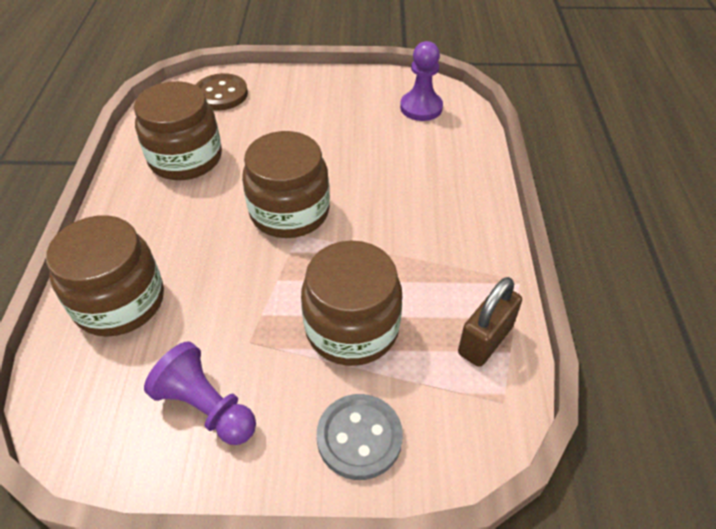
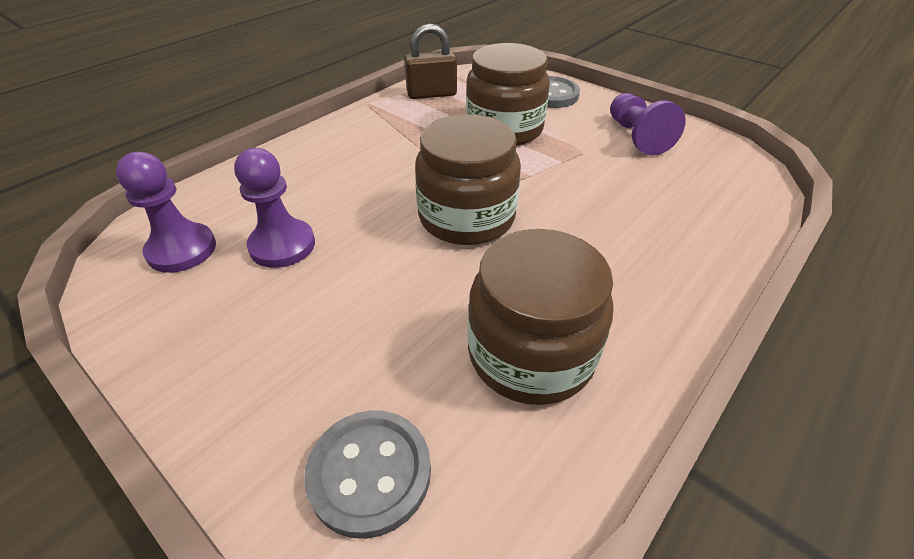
camera: 140 degrees left, 5 degrees down
brown jar [46,215,164,337] -> none
brown button [196,73,248,110] -> grey button [304,410,431,539]
none -> purple pawn [234,148,315,268]

